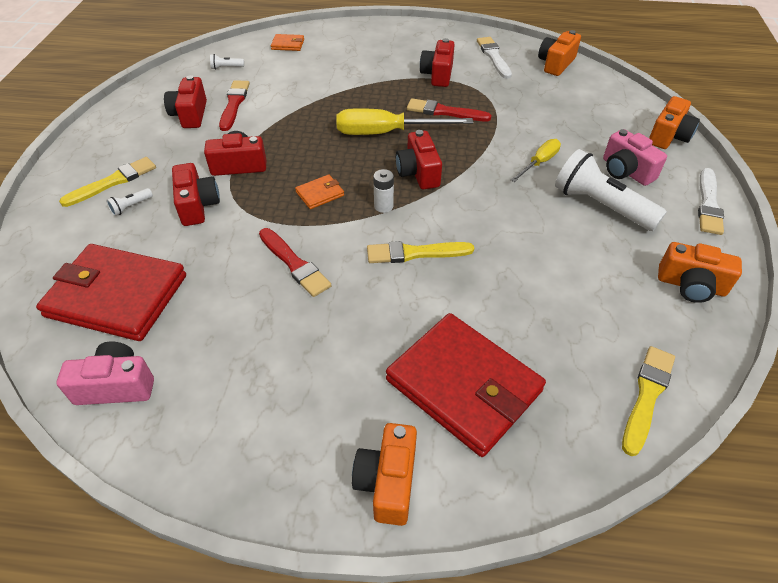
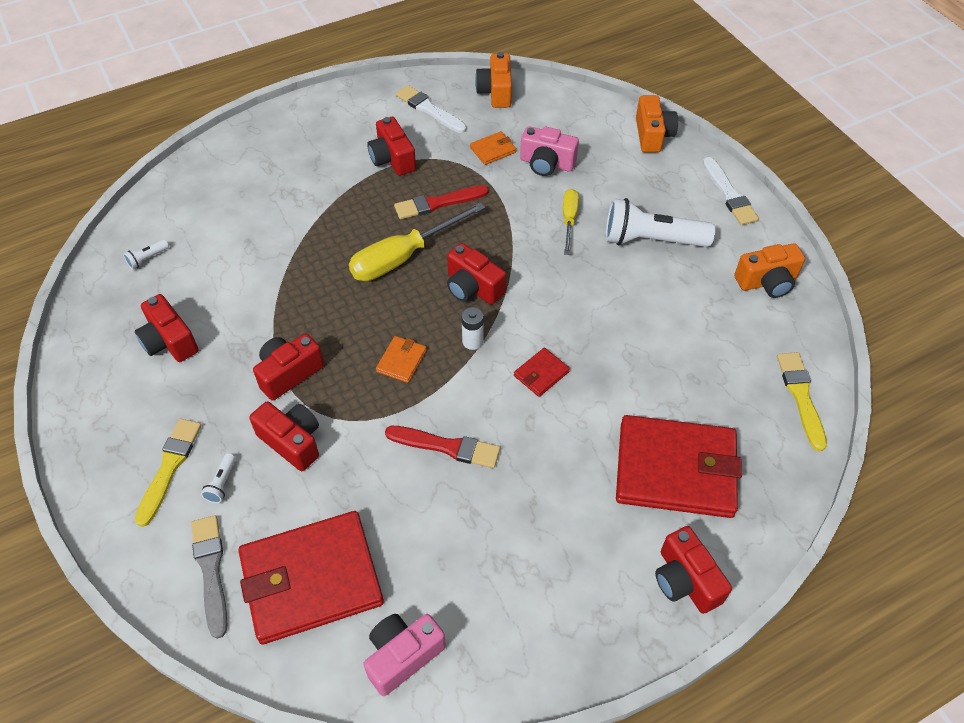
camera: 35 degrees left, 5 degrees up
red brush [219,80,250,131] -> none
orange wallet [271,34,304,51] -> orange wallet moved to [470,131,516,165]
orange camera [352,423,417,526] -> red camera [655,526,732,614]
yellow brush [367,241,474,263] -> red wallet [514,348,570,397]
pink camera [603,129,667,186] -> pink camera moved to [520,126,579,176]
none -> grey brush [191,515,227,639]

